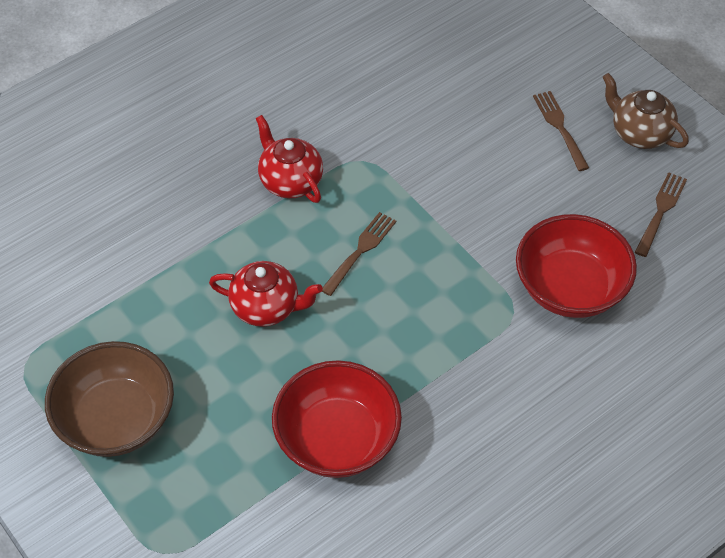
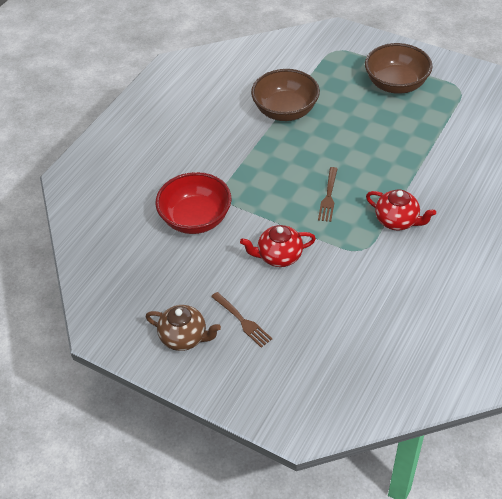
camera: 160 degrees right, 5 degrees down
red teapot [209,261,323,327] -> red teapot moved to [240,225,316,267]
red bowl [272,360,402,478] -> brown bowl [251,69,320,121]
brown fork [635,172,687,257] -> none

